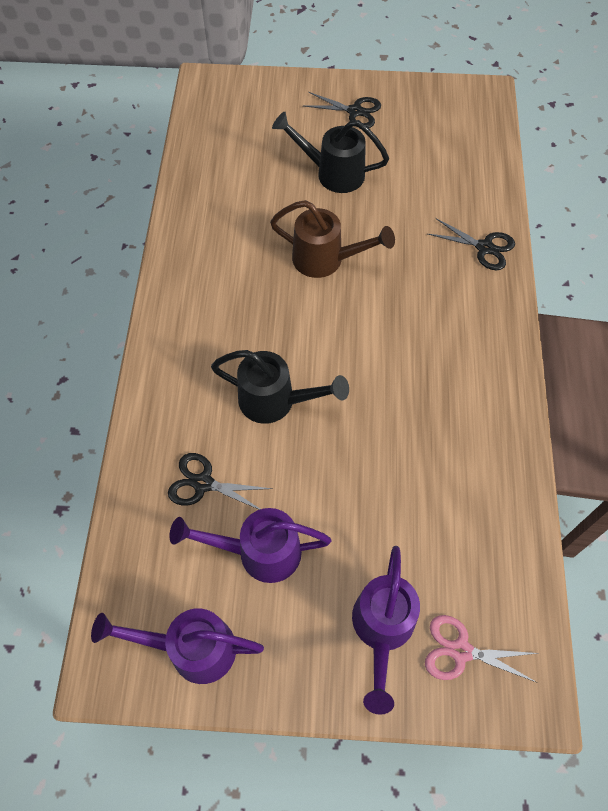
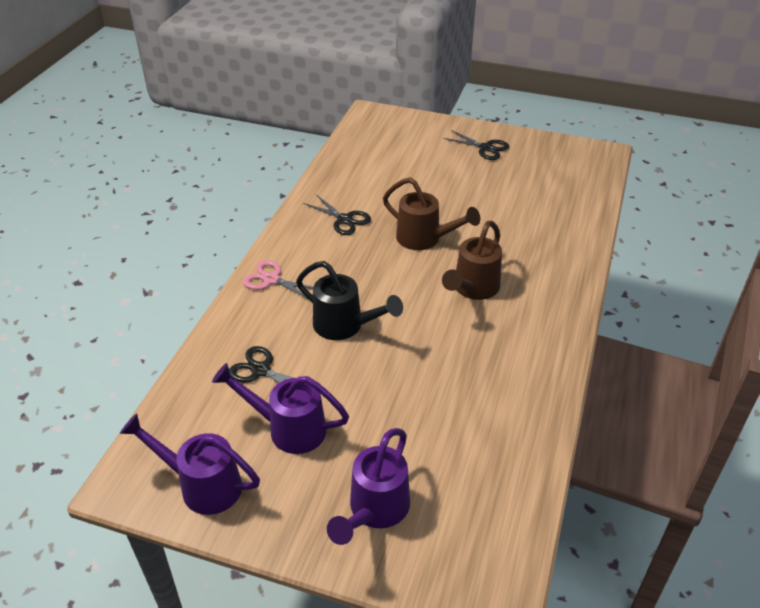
camera: 15 degrees right, 20 degrees down
black watering can [272,112,389,193] -> none
pink scissors [425,615,538,683] -> pink scissors moved to [242,260,313,299]
black scissors [428,218,515,270] -> black scissors moved to [303,195,371,235]
none -> brown watering can [442,221,502,300]

